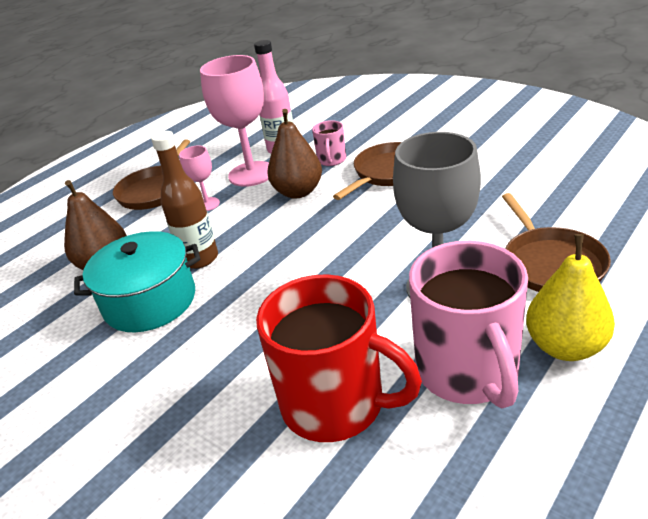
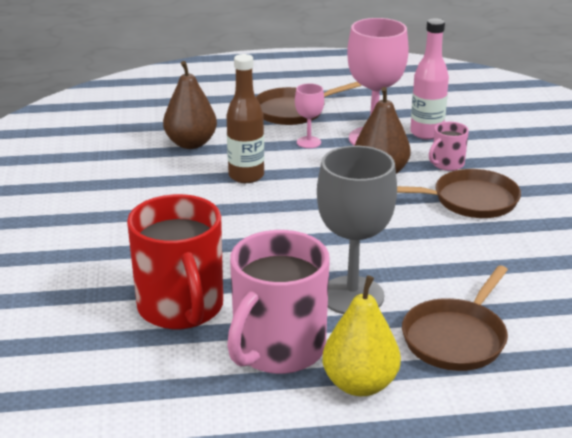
camera: 40 degrees right, 5 degrees down
turquoise pot [74,231,201,332] -> none

